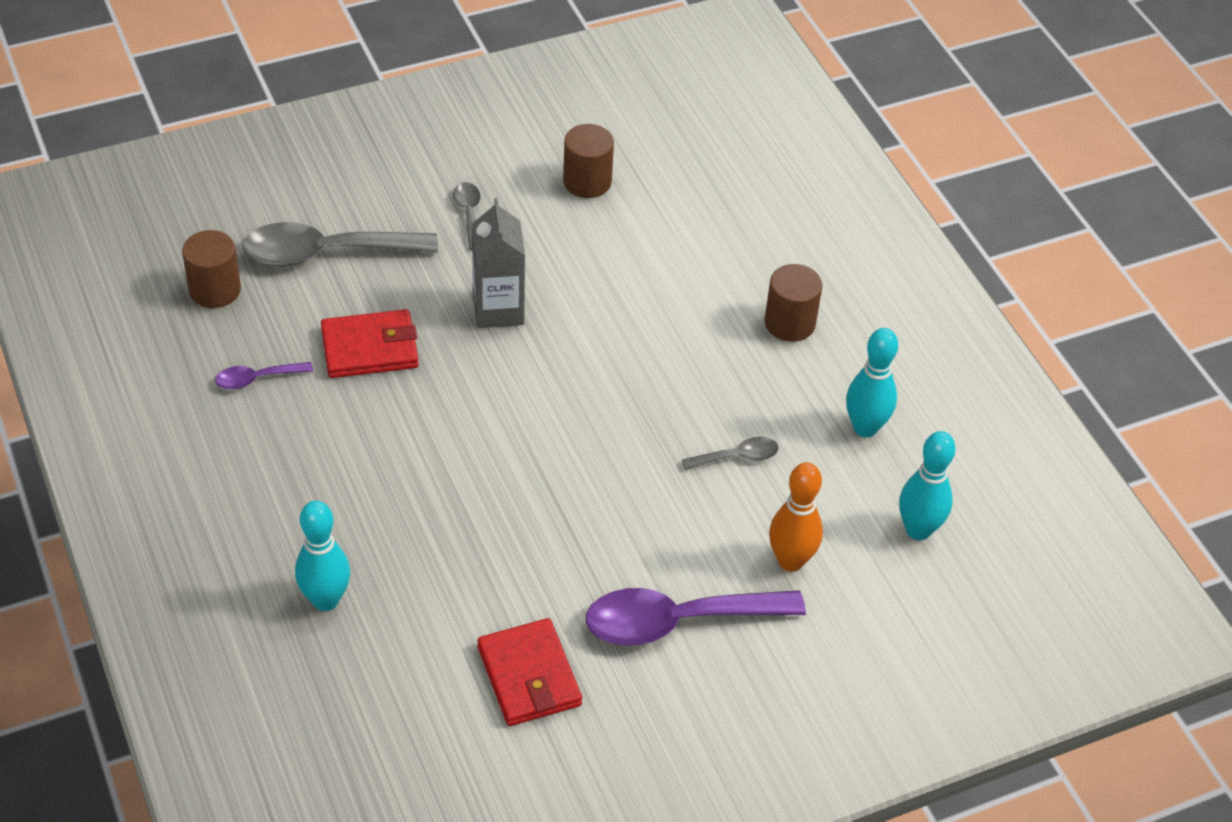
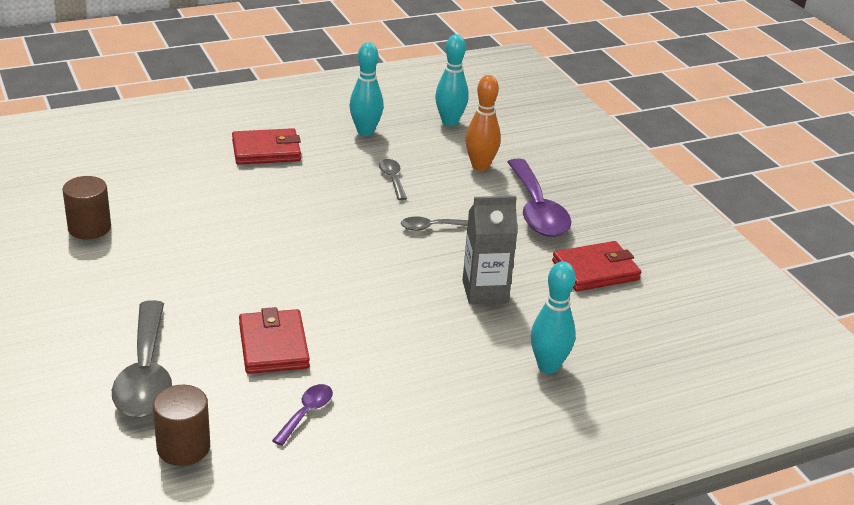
camera: 90 degrees left, 15 degrees down
purple spoon [215,362,313,389] -> purple spoon turned 135 degrees counterclockwise [272,384,333,446]
grey spoon [453,182,480,250] -> grey spoon moved to [401,217,468,231]
grey carton [472,198,525,328] -> grey carton moved to [462,196,518,305]
brown cylinder [765,264,822,342] -> red wallet [232,128,301,165]

